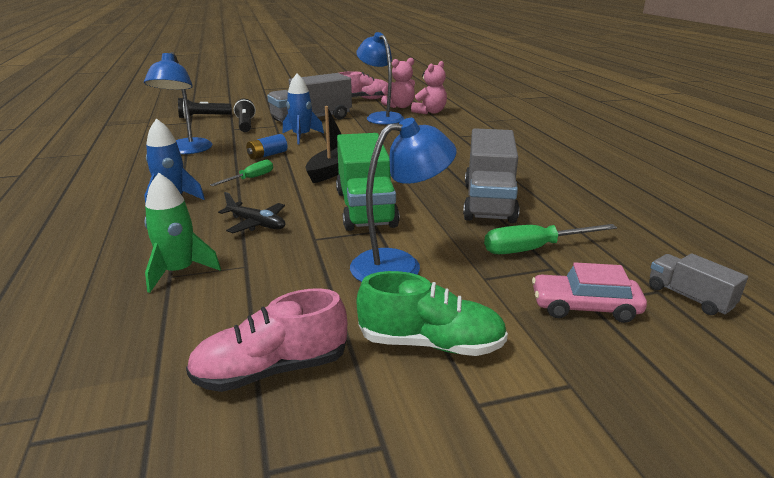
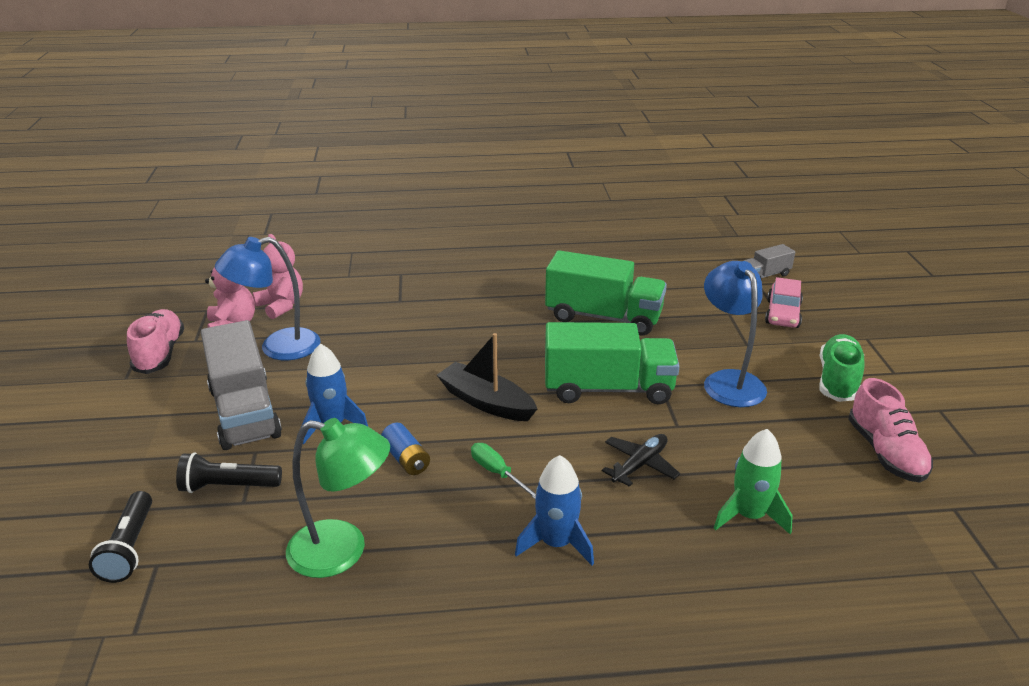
camera: 80 degrees left, 5 degrees up
blue lamp [144,52,213,154] -> green lamp [286,418,390,578]
grey truck [463,128,519,223] -> green truck [545,250,667,335]
green screwdriver [484,224,617,254] -> none

